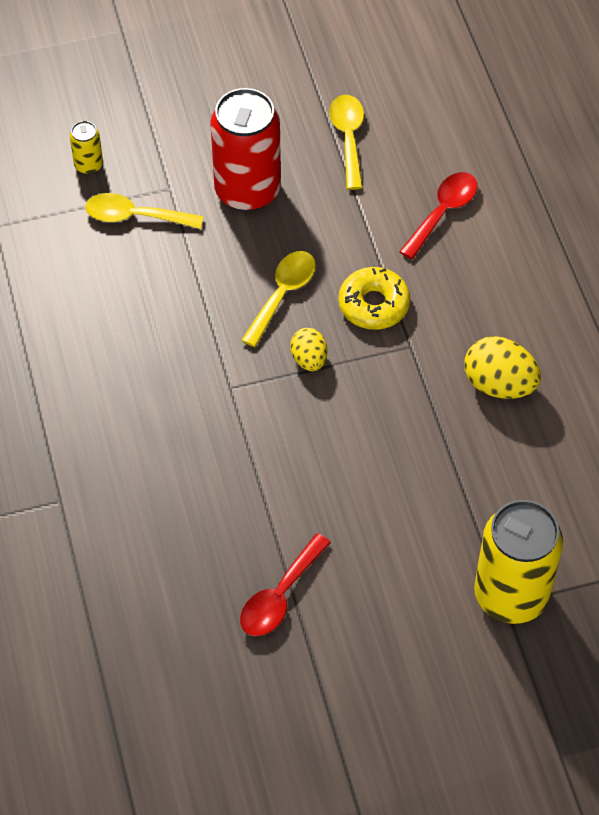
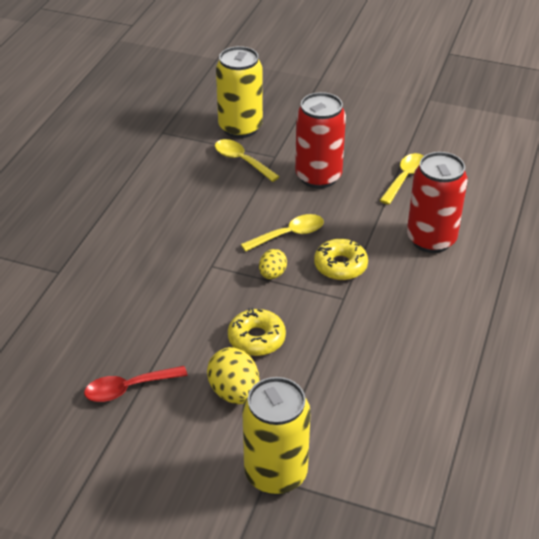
camera: 35 degrees right, 15 degrees down
yellow can [70,121,103,175] -> yellow can [216,46,263,138], size x2.25
red spoon [399,172,478,259] -> red can [407,152,468,253]
yellow egg [464,336,541,399] -> yellow egg moved to [207,347,259,404]
none -> yellow donut [228,308,286,356]

